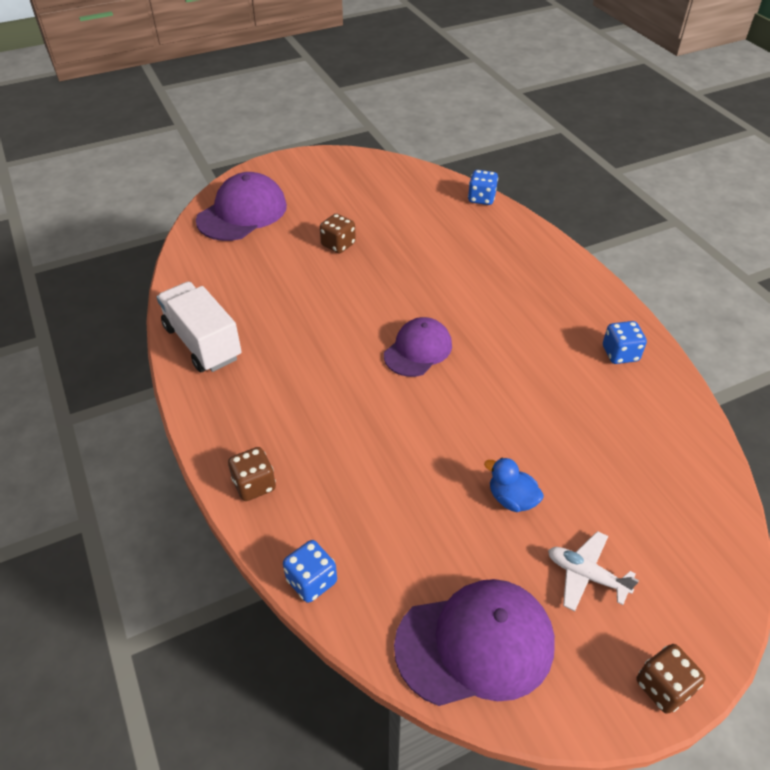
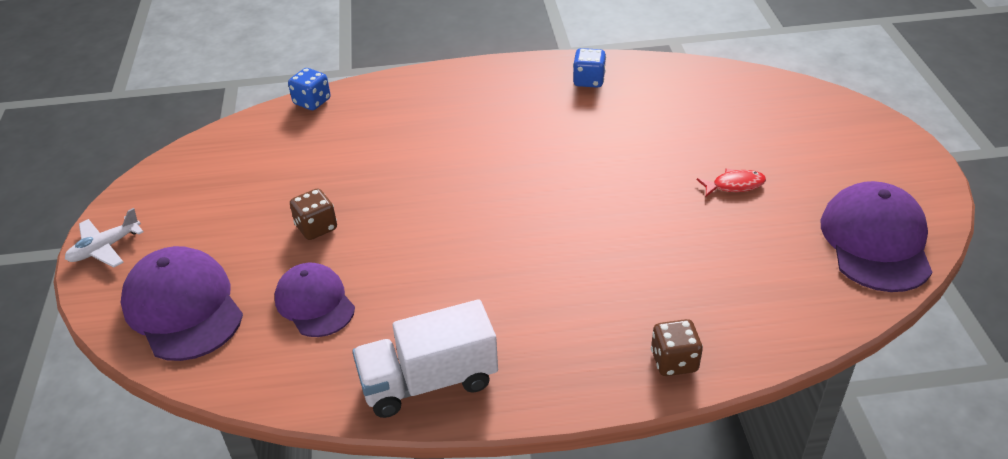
camera: 70 degrees left, 5 degrees down
blue dice [283,540,337,603] -> none
purple cap [384,317,452,377] -> purple cap moved to [275,263,355,337]
blue duck [484,458,544,512] -> red fish [697,168,766,196]
white plane [548,531,639,611] -> white plane moved to [65,208,143,268]
brown dice [637,644,706,714] -> none

